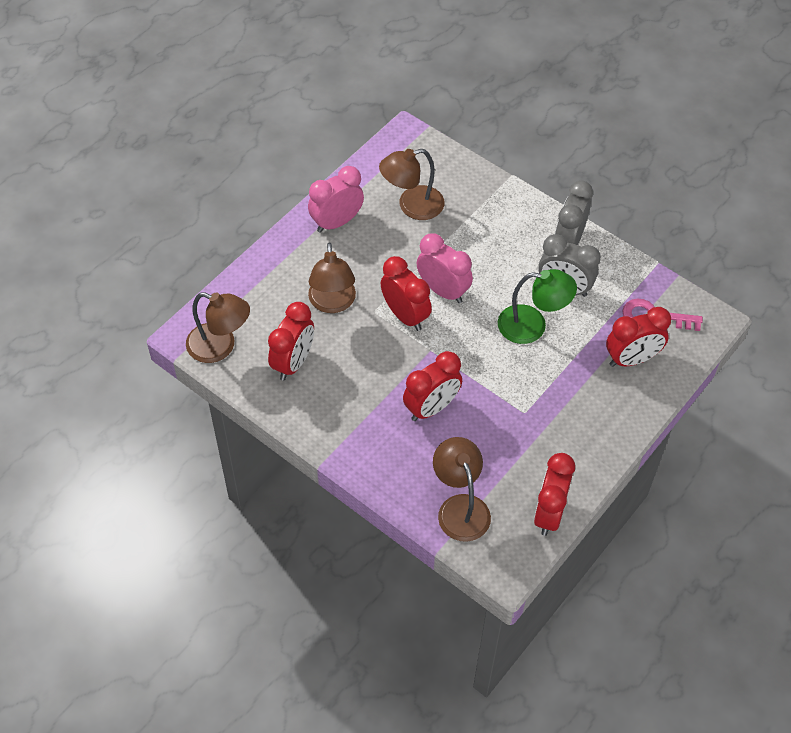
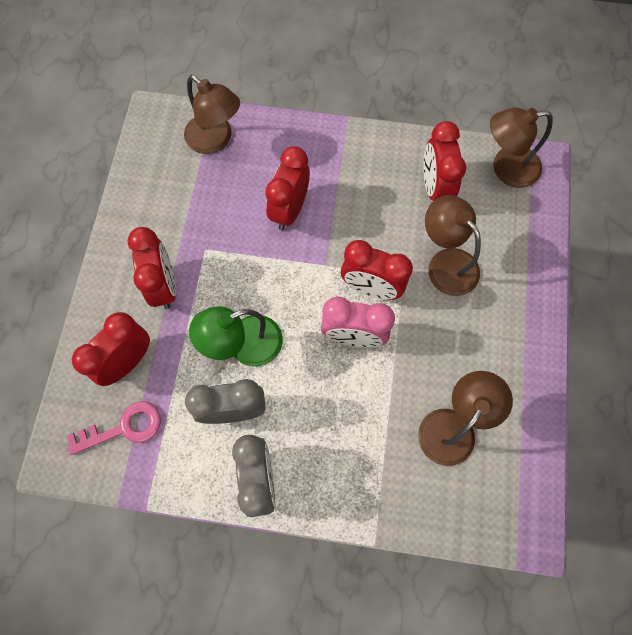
camera: 150 degrees right, 15 degrees up
pink clock [308,166,364,233] -> none
red clock [534,453,575,536] -> red clock moved to [127,227,176,309]

